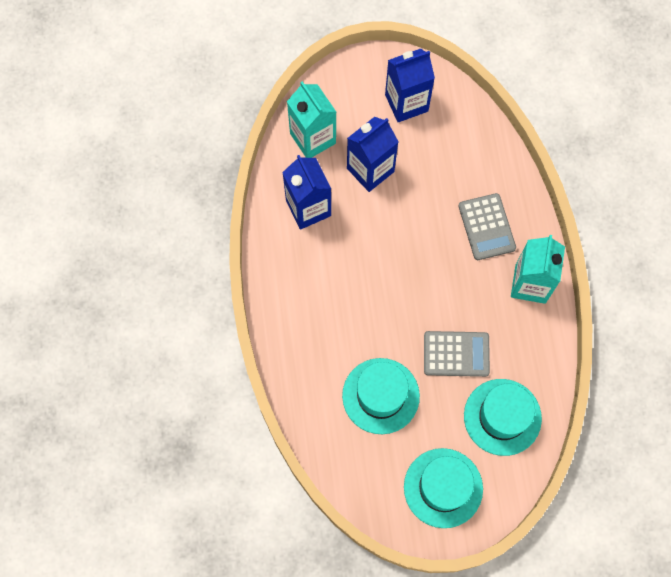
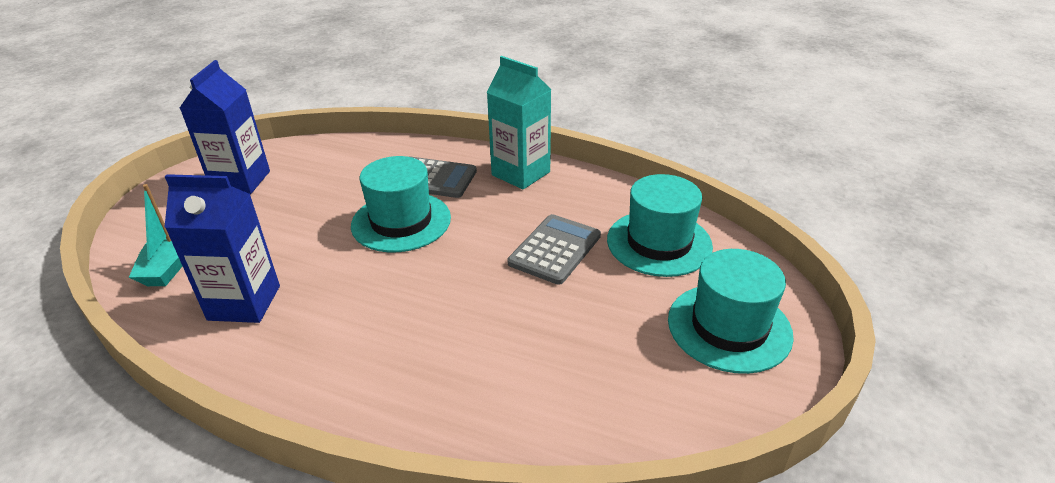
camera: 60 degrees left, 35 degrees down
turquoise carton [287,81,336,158] -> turquoise boat [129,184,182,286]
turquoise hat [342,358,420,434] -> turquoise hat moved to [351,156,451,252]
blue carton [347,117,399,192] -> none

